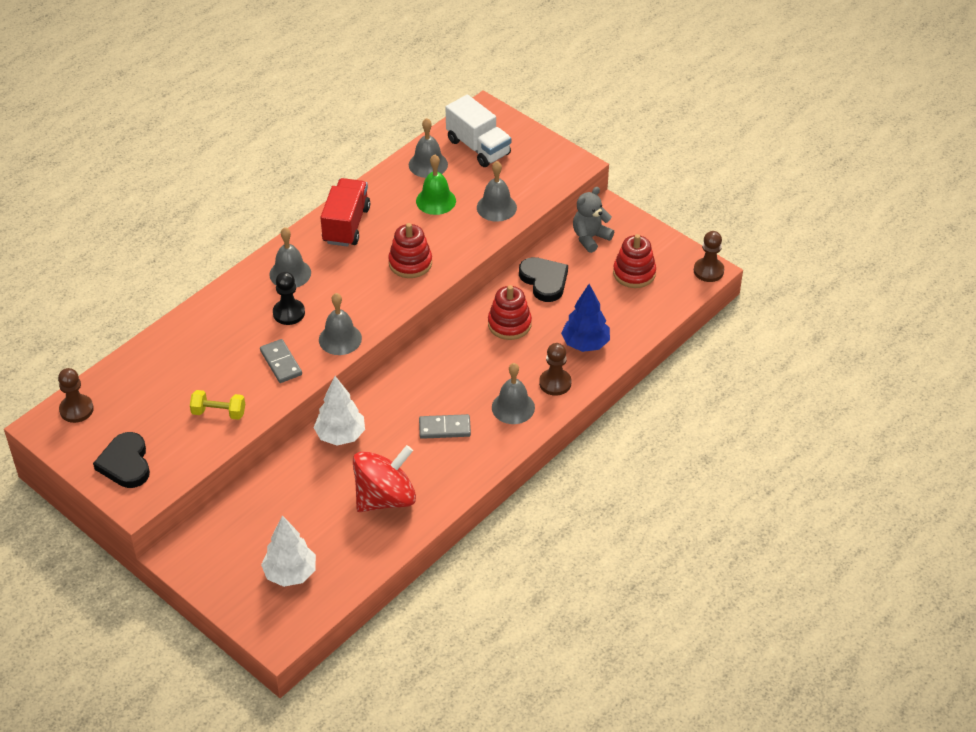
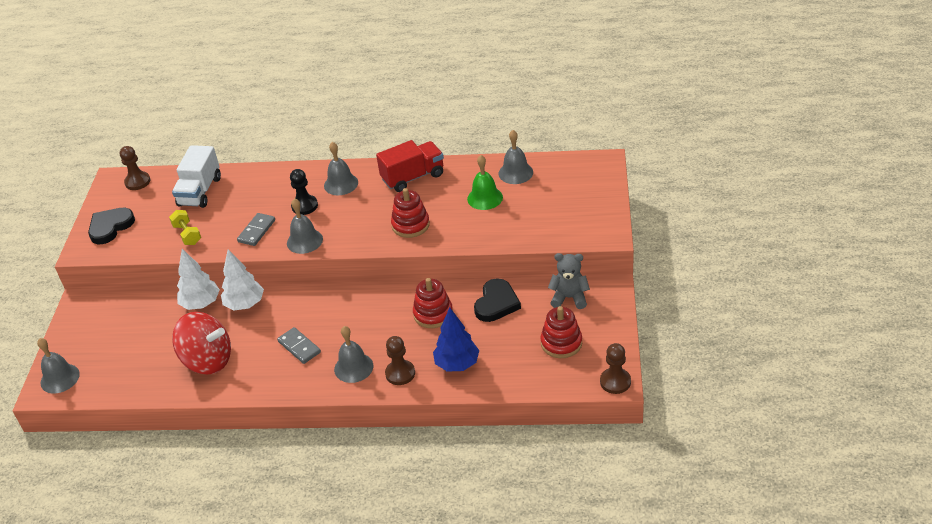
camera: 55 degrees right, 5 degrees down
white tree [261,515,316,587] -> white tree moved to [177,249,220,310]
white truck [446,94,511,167] -> white truck moved to [172,145,221,208]
grey bell [477,161,517,222] -> grey bell moved to [37,338,80,393]

